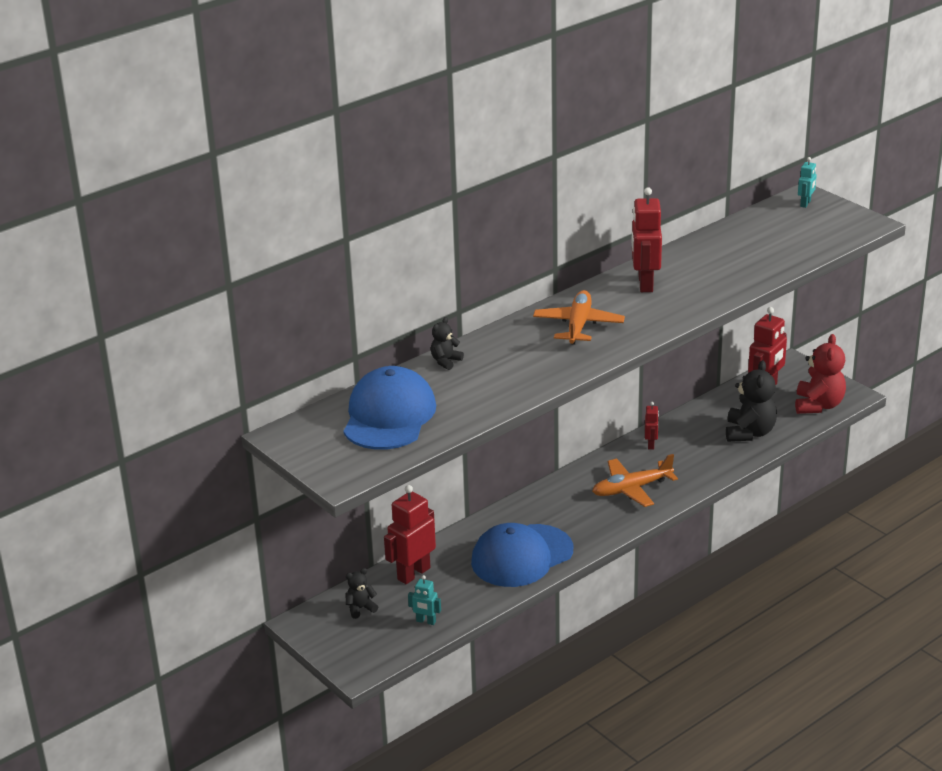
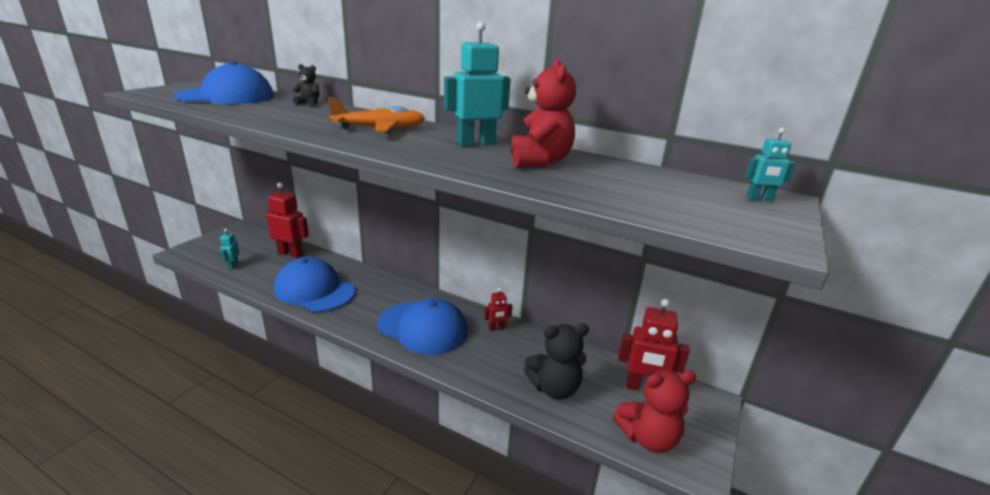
camera: 65 degrees right, 5 degrees down
black teddy bear [345,568,378,619] -> none
orange plane [592,454,678,507] -> blue cap [377,298,468,355]
red robot [632,187,662,292] -> turquoise robot [444,22,511,147]
none -> red teddy bear [511,59,576,168]

